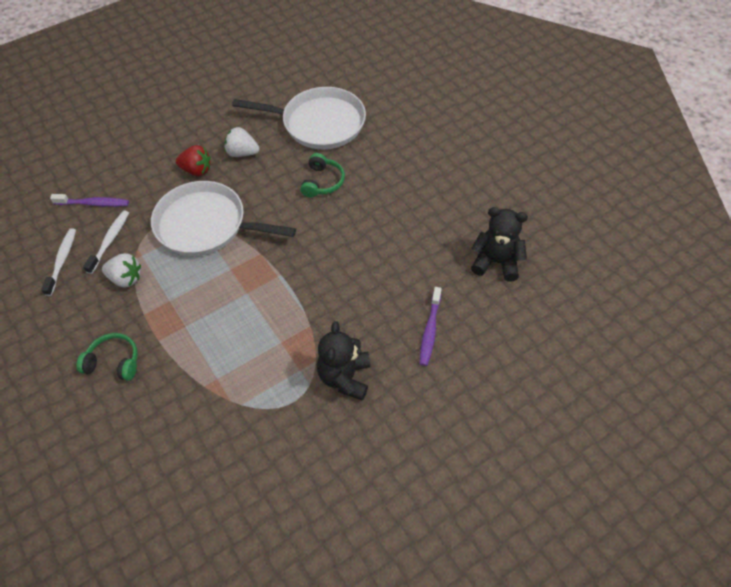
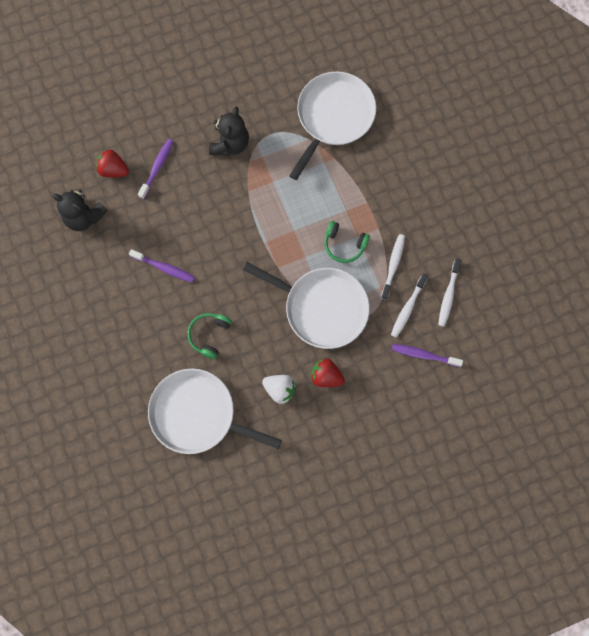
camera: 170 degrees left, 20 degrees up
green headphones [76,333,138,381] -> green headphones moved to [325,221,370,263]
white strawberry [102,253,141,288] -> white toothbrush [381,234,405,300]
none -> red strawberry [96,149,129,177]
none -> purple toothbrush [129,249,195,283]
none -> white pan [289,71,376,180]

